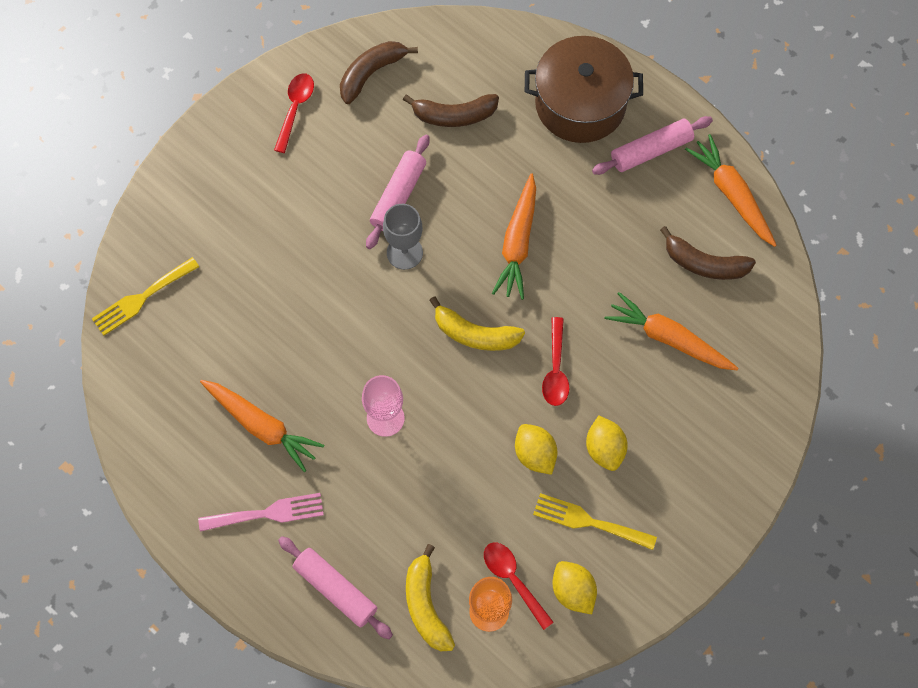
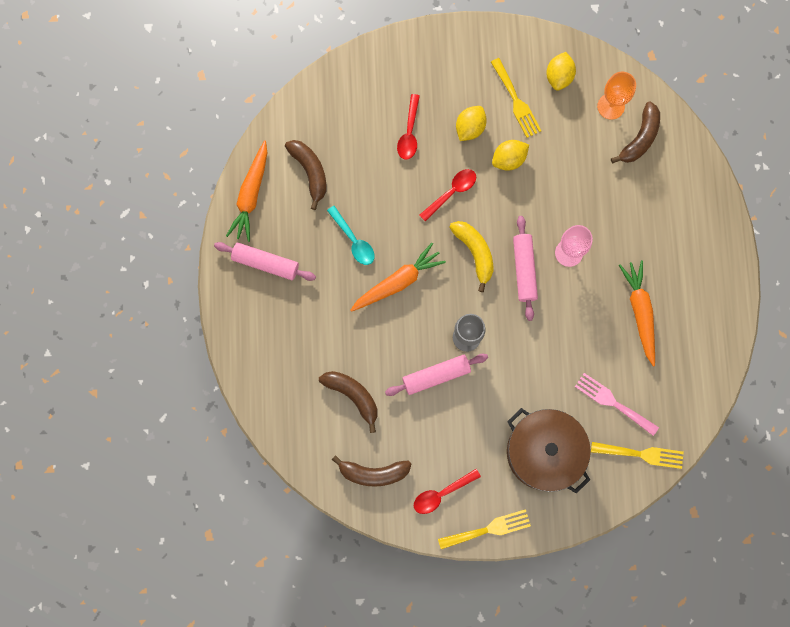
camera: 135 degrees left, 10 degrees up
pink fork [198,493,324,532] -> pink fork moved to [575,373,659,436]
pink rolling pin [278,536,393,639] -> pink rolling pin moved to [513,216,538,321]
yellow banana [406,544,455,651] -> brown banana [611,102,660,163]
red spoon [484,543,554,630] -> red spoon moved to [397,94,420,160]
yellow lemon [515,424,558,475] -> yellow lemon turned 45 degrees clockwise [492,140,529,171]
brown pot [525,36,643,143] -> brown pot moved to [507,408,591,494]
orange carrot [605,292,738,370] -> none
none -> turquoise spoon [327,206,375,265]
none -> yellow fork [438,509,531,549]

